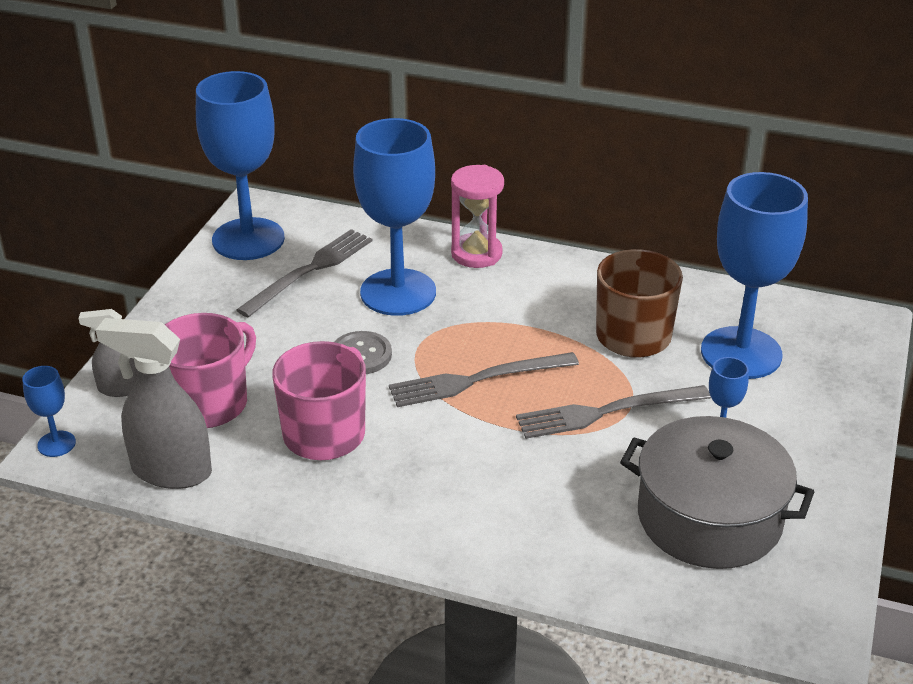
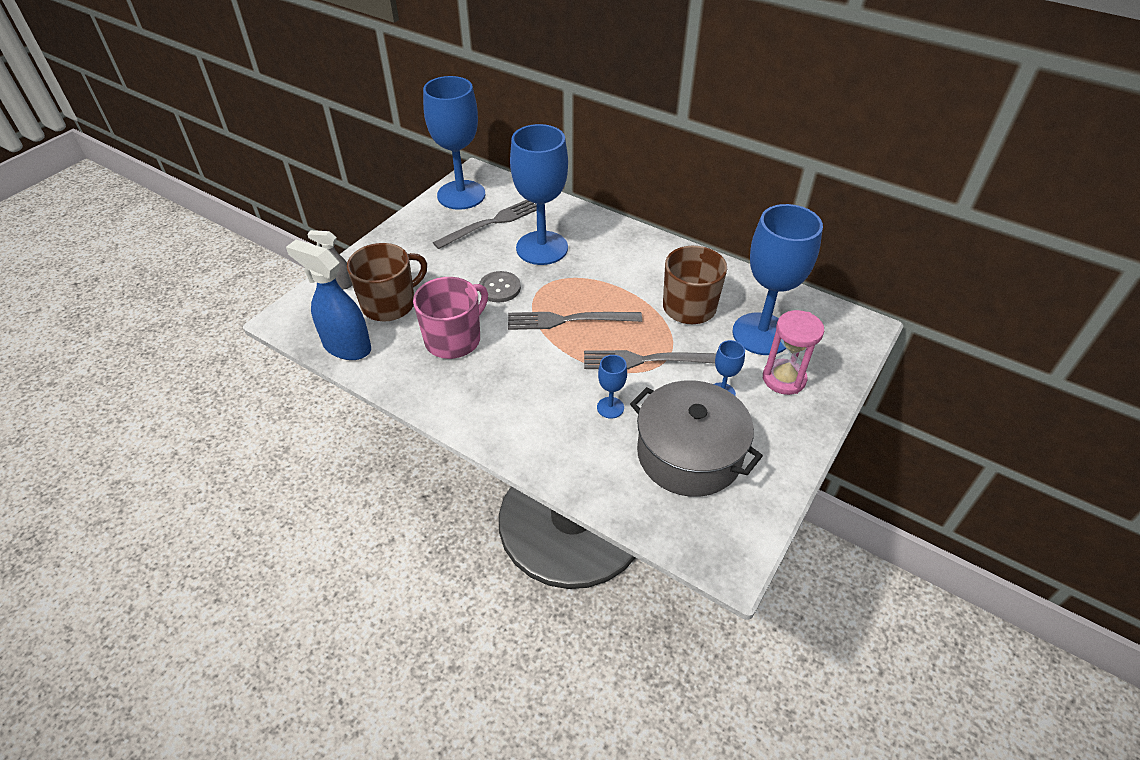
camera: 15 degrees right, 10 degrees up
blue goblet [22,366,76,457] -> blue goblet moved to [597,355,627,418]
grey spray bottle [96,318,212,489] -> blue spray bottle [286,240,371,360]
pink mug [165,313,256,428] -> brown mug [347,243,427,322]
pink hourglass [451,165,504,268] -> pink hourglass moved to [763,310,824,395]

